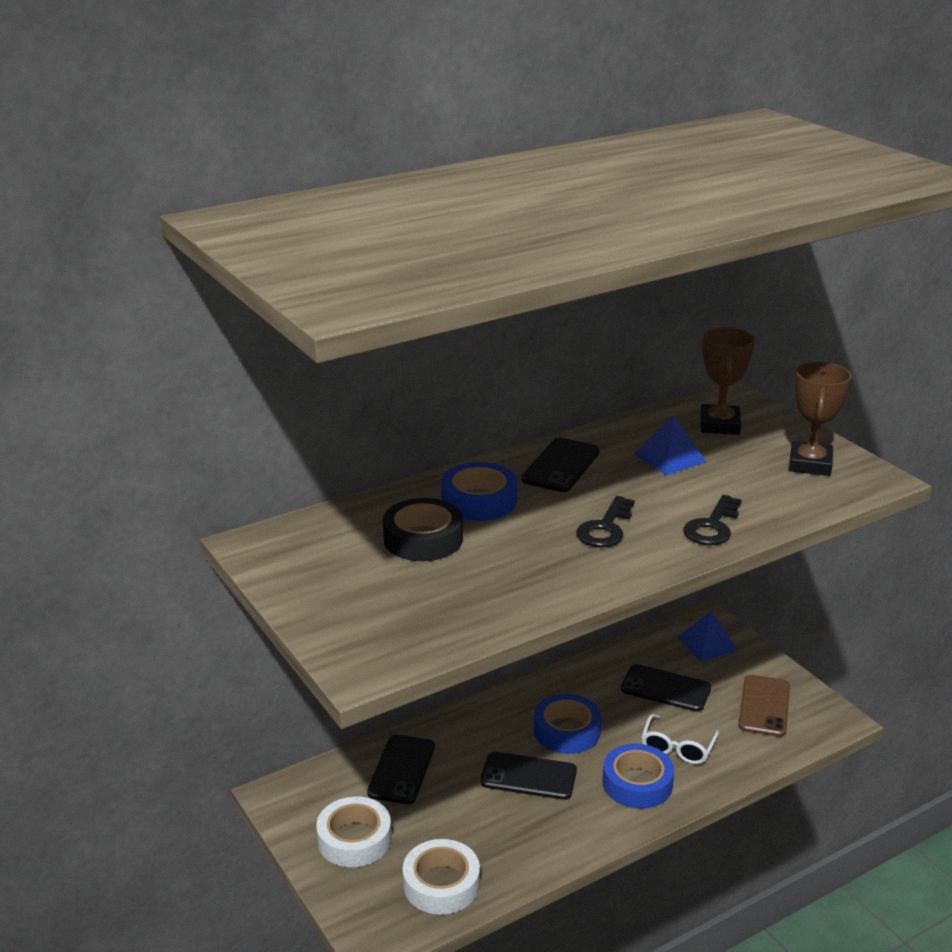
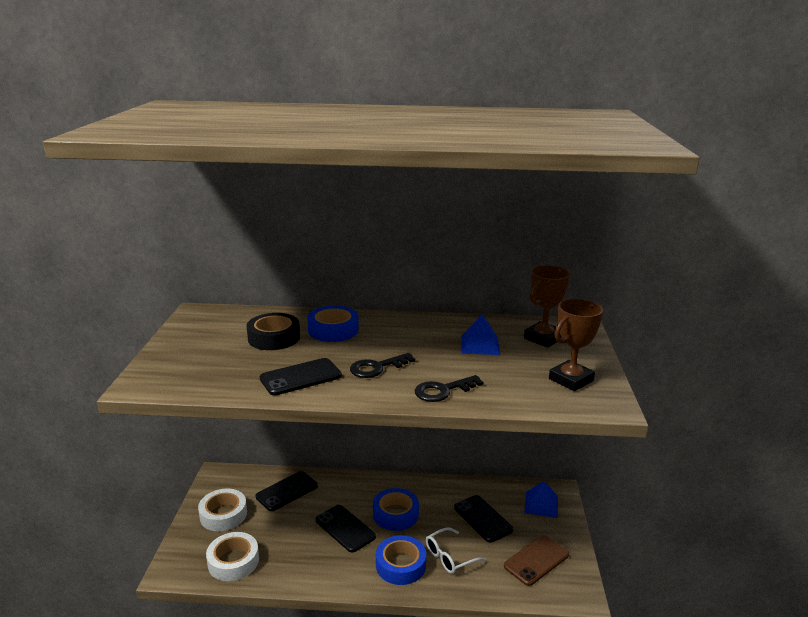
camera: 35 degrees right, 5 degrees down
black phone [521,438,600,492] -> black phone moved to [260,358,342,395]

